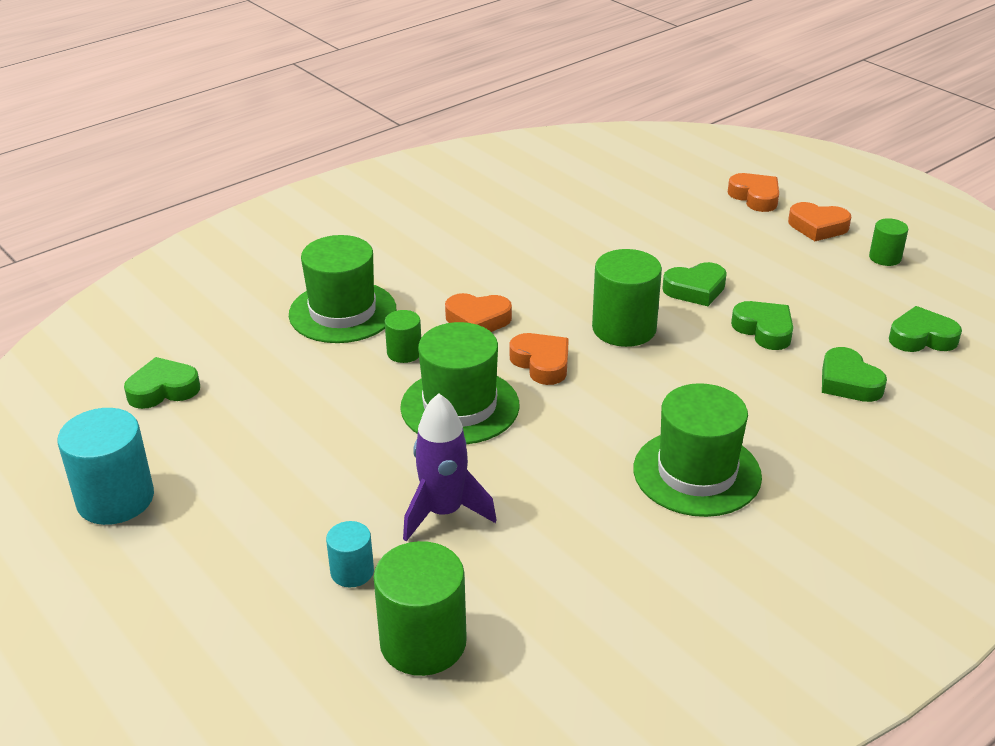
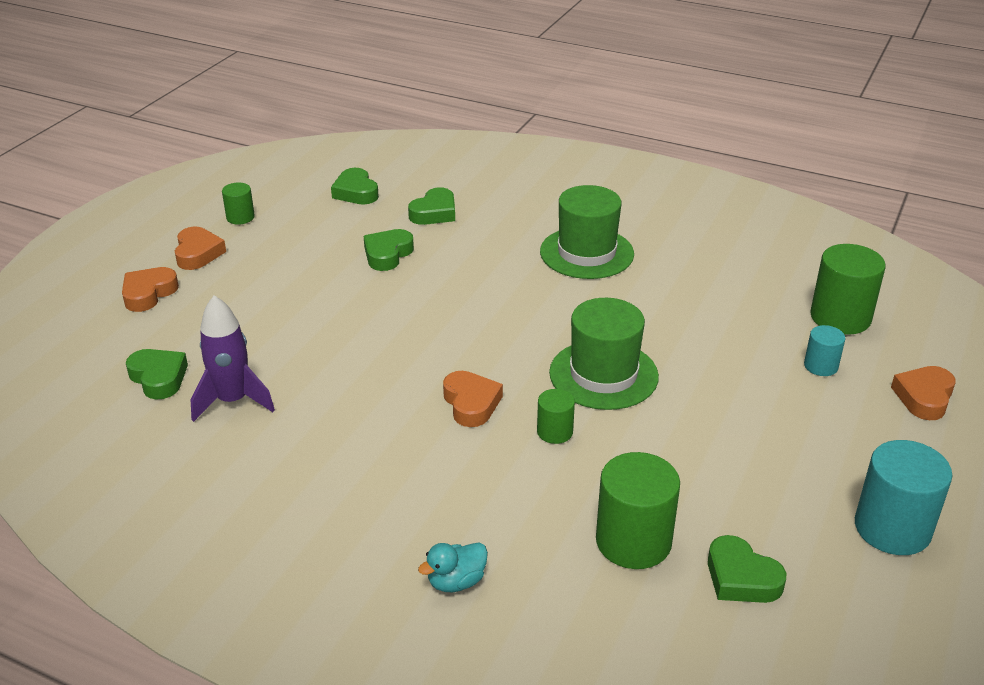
camera: 115 degrees left, 0 degrees up
green hat [289,235,396,343] -> none
purple rocket [403,393,497,541] -> purple rocket moved to [191,295,275,422]
orange heart [510,333,569,385] -> orange heart moved to [891,366,956,420]
green cylinder [592,249,662,347] -> green cylinder moved to [596,452,680,569]
green heart [662,262,727,306] -> green heart moved to [126,349,188,400]
none -> turquoise duck [418,542,488,592]

